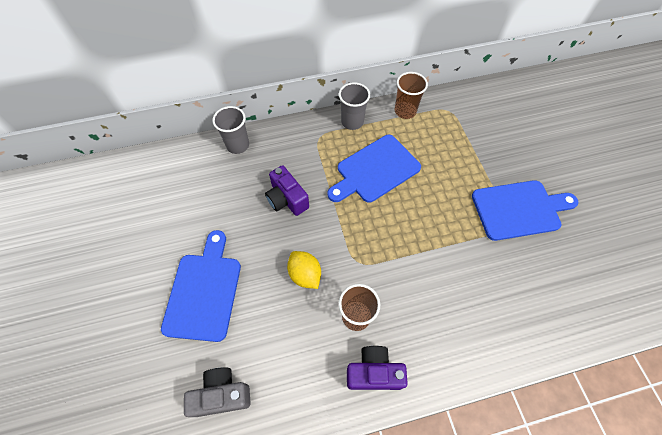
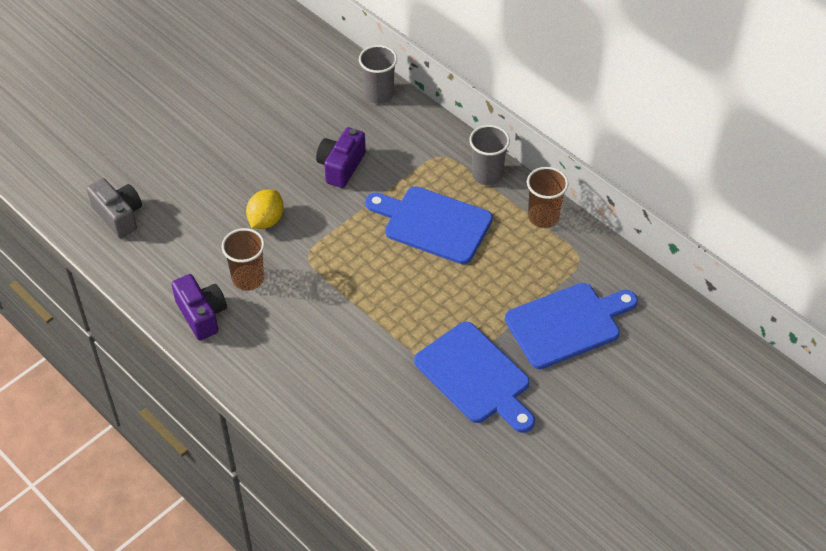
camera: 60 degrees right, 10 degrees down
blue cutting board [161,230,241,342] -> blue cutting board moved to [505,283,638,369]

